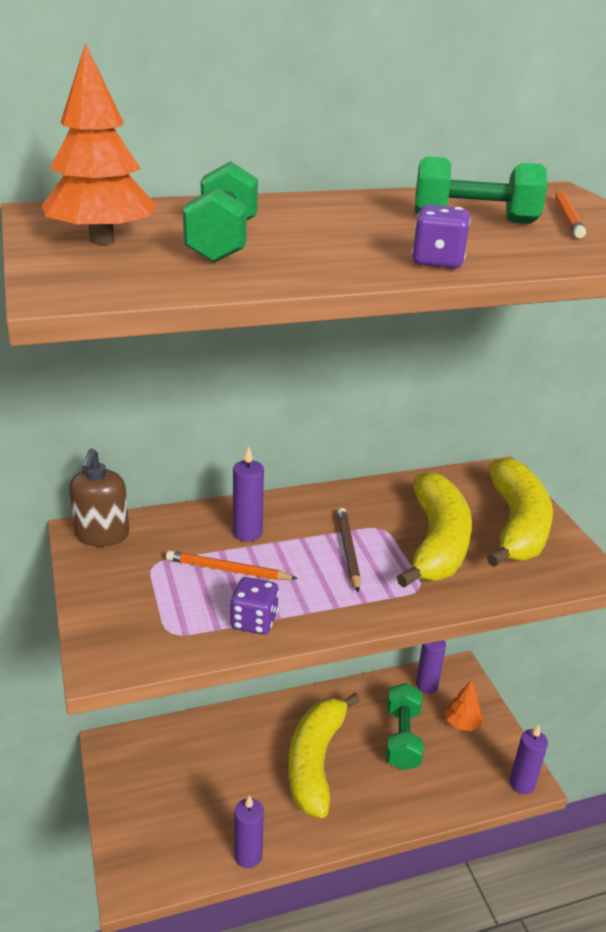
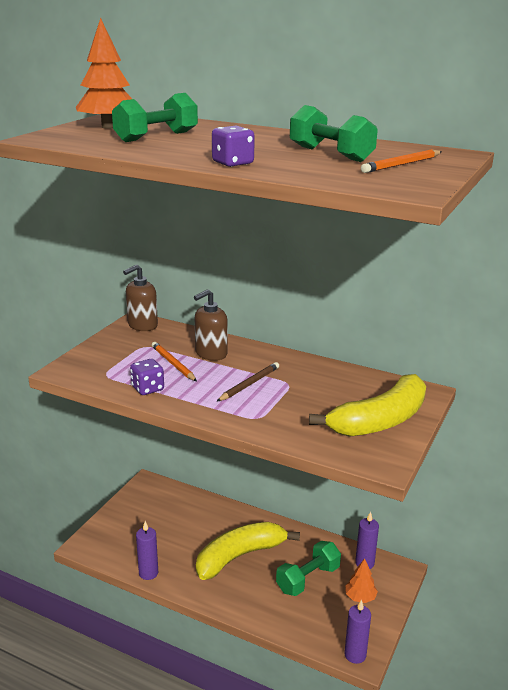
camera: 45 degrees right, 5 degrees down
purple candle [233,446,264,542] -> brown soap dispenser [194,289,228,361]
yellow banana [397,472,472,588] -> none

